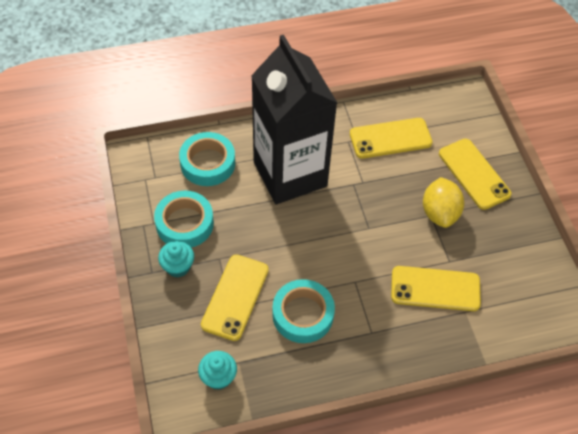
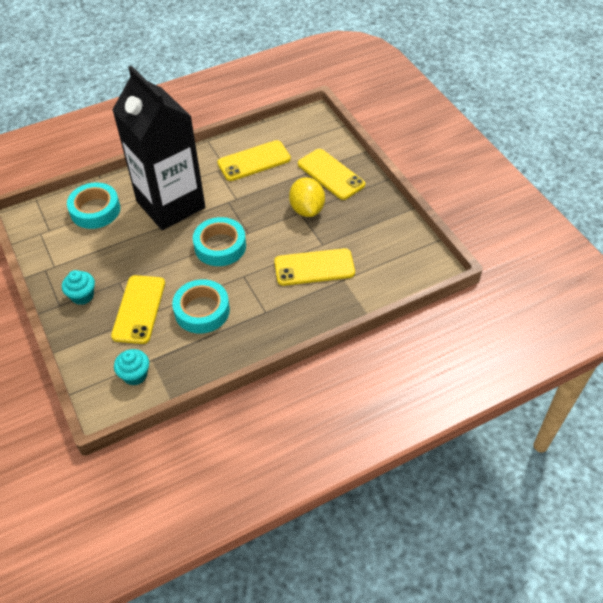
camera: 10 degrees left, 5 degrees down
turquoise tape [154,191,214,248] -> turquoise tape moved to [193,217,246,266]

